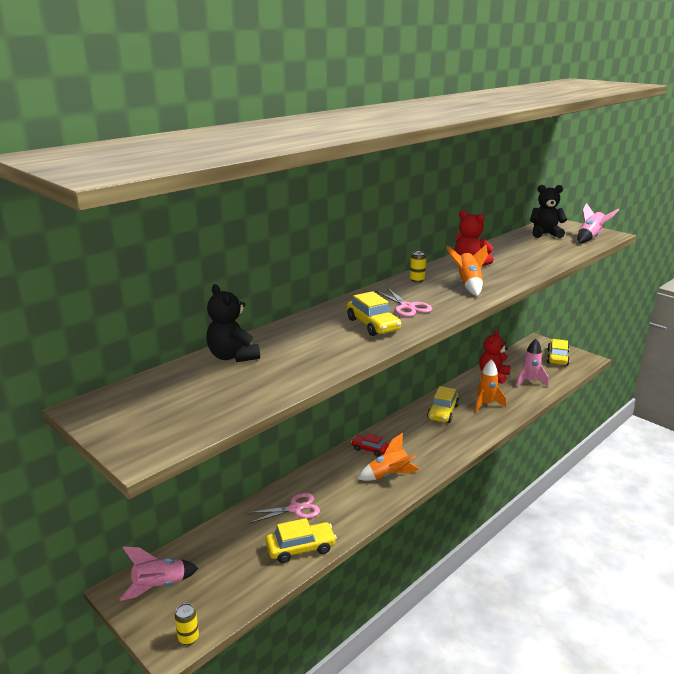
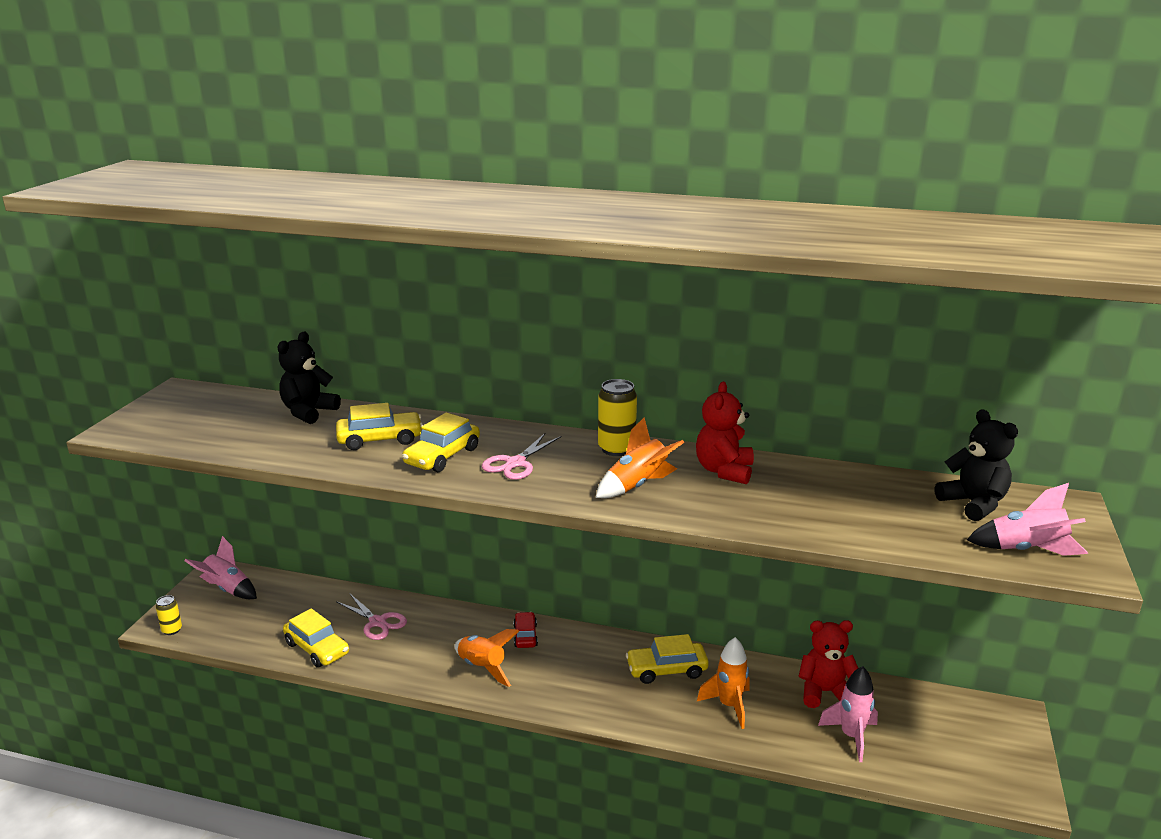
camera: 60 degrees right, 0 degrees up
yellow can [410,251,426,282] -> yellow can [598,379,637,456], size x1.67
yellow car [547,339,570,366] -> yellow car moved to [336,403,423,450]

